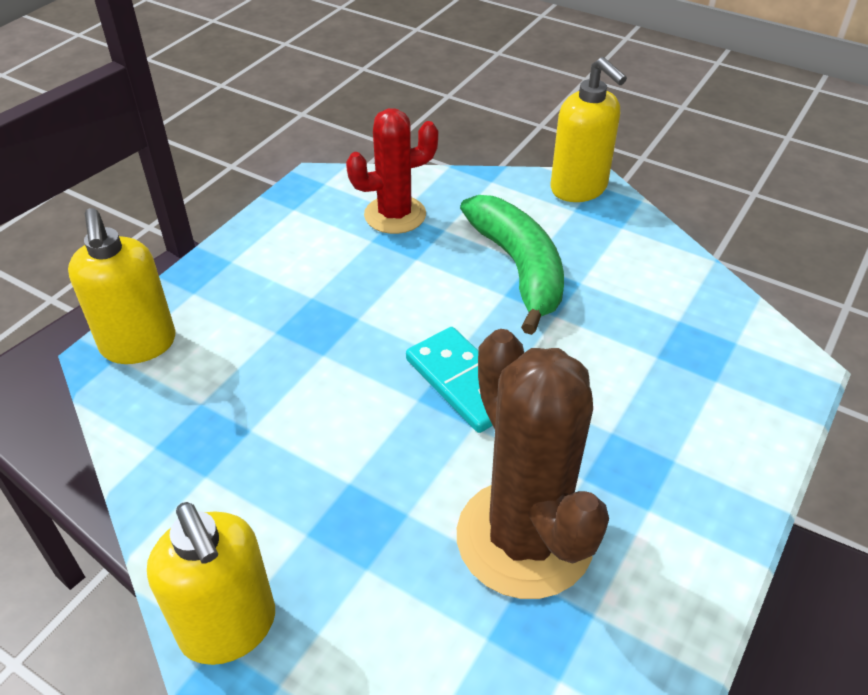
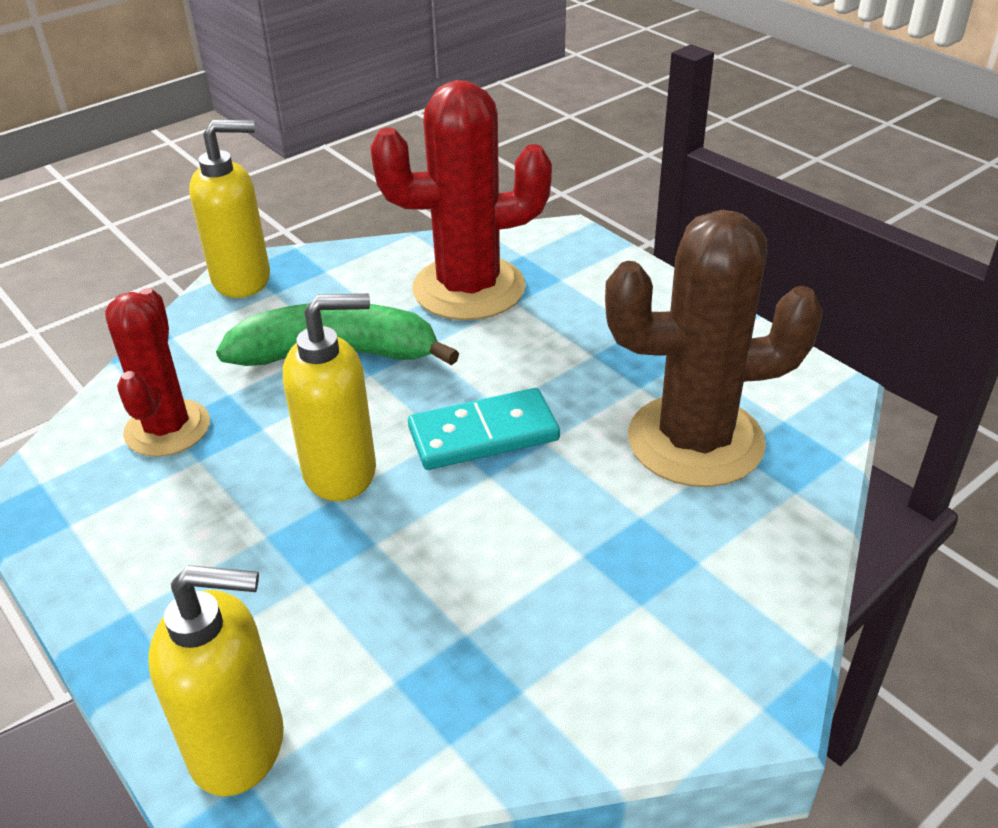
camera: 70 degrees left, 5 degrees down
yellow soap dispenser [147,502,275,665] -> yellow soap dispenser moved to [283,293,376,501]
none -> red cactus [370,80,552,320]

